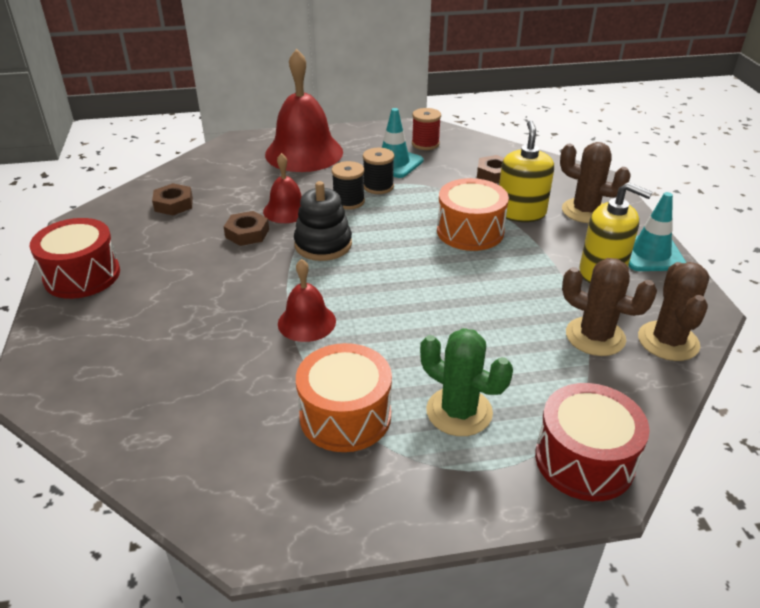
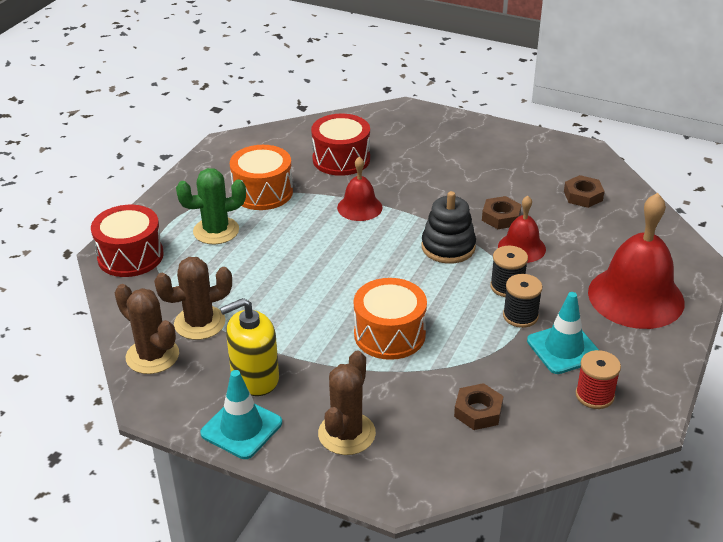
camera: 125 degrees right, 0 degrees up
red drum [30,218,120,299] -> red drum moved to [311,114,370,176]
yellow soap dispenser [499,121,554,222] -> none
brown cactus [560,142,631,223] -> brown cactus turned 45 degrees counterclockwise [318,350,376,455]

